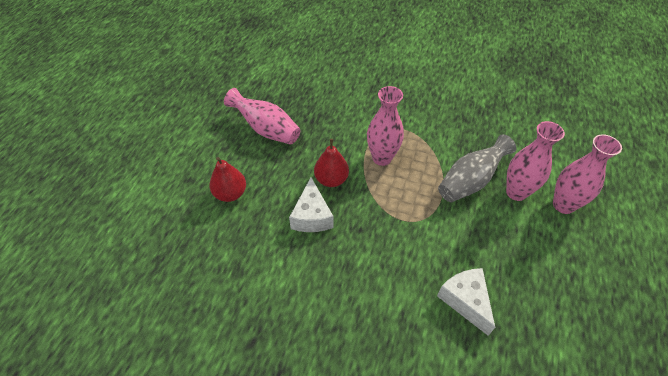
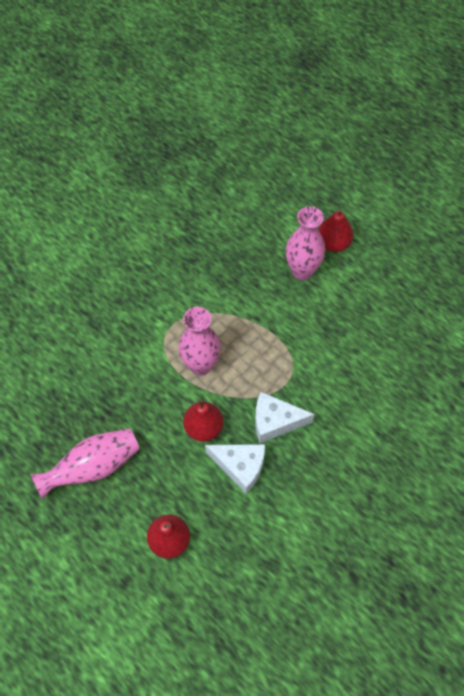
camera: 65 degrees left, 10 degrees up
white cheese [437,268,495,336] -> white cheese moved to [255,392,315,443]
grey vase [438,134,517,202] -> none
pink vase [553,134,622,214] -> red pear [318,209,353,252]

